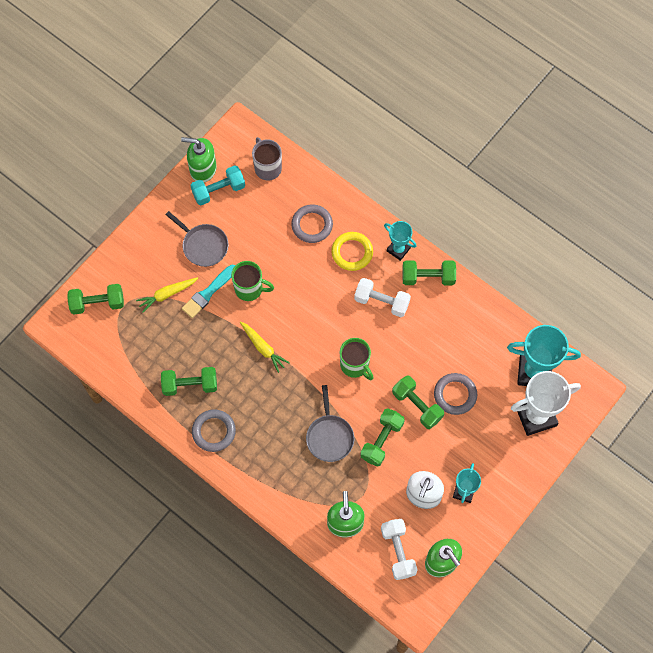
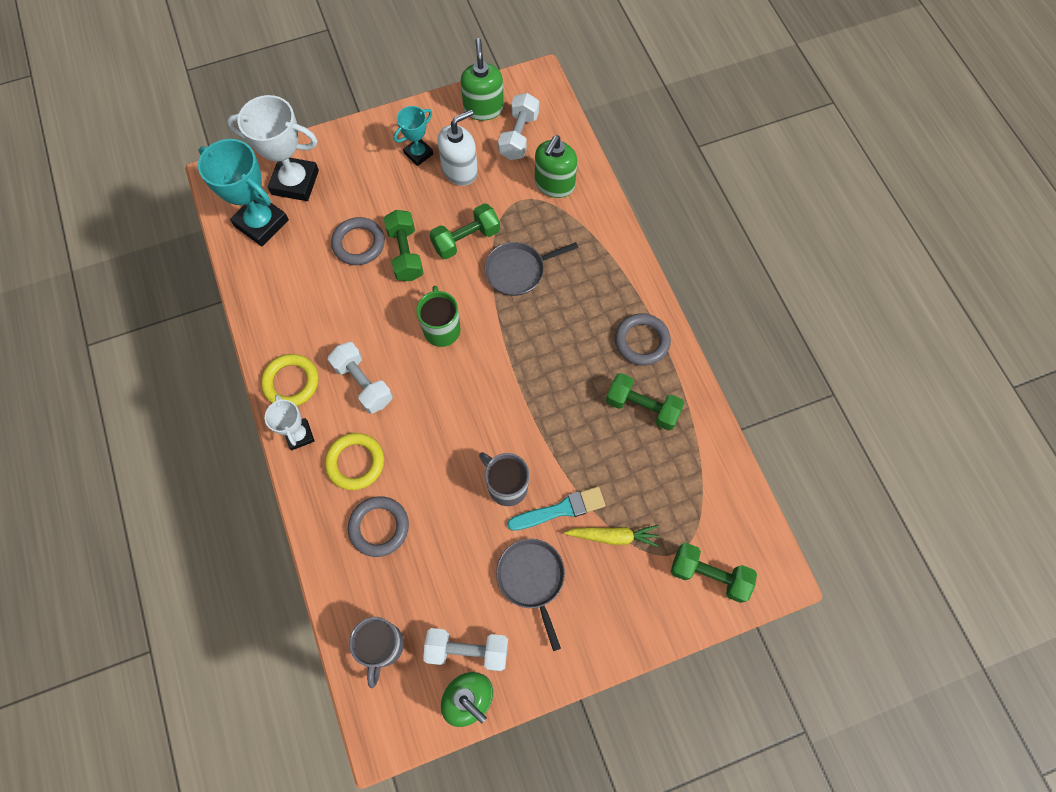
camera: 150 degrees left, 0 degrees up
turquoise dumbbell [190,165,245,205] -> white dumbbell [423,628,508,671]
green mug [231,261,274,301] -> grey mug [479,452,529,506]
yellow carrot [240,321,290,373] -> none
grey pan [306,385,354,462] -> grey pan turned 135 degrees counterclockwise [484,242,578,296]
turquoise trophy [384,221,417,261] -> white trophy [265,395,315,450]
green dumbbell [402,260,456,286] -> yellow ring [261,354,319,406]

